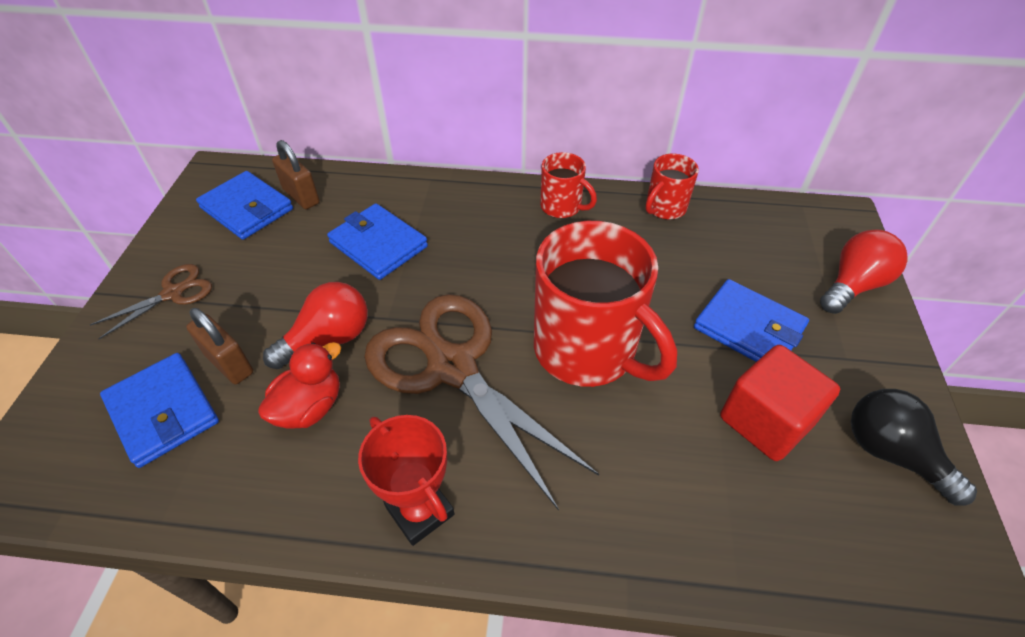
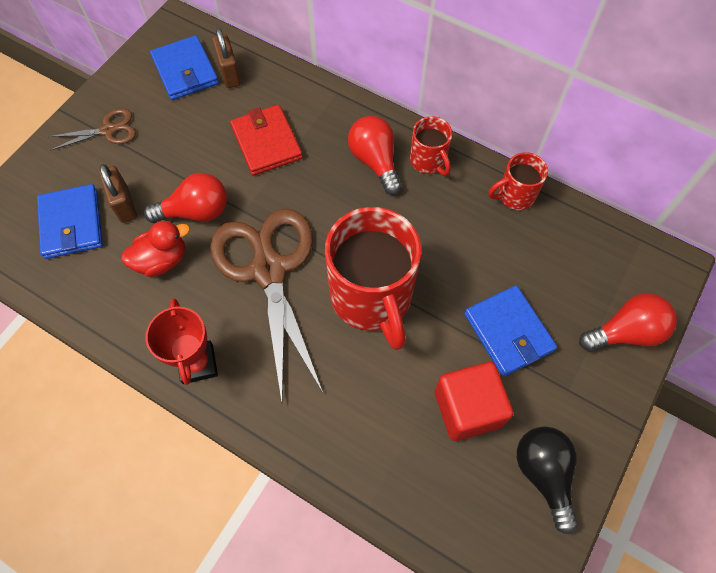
camera: 25 degrees right, 15 degrees up
blue wallet [327,203,428,280] -> red wallet [230,105,303,175]
none -> red light bulb [348,116,402,195]

